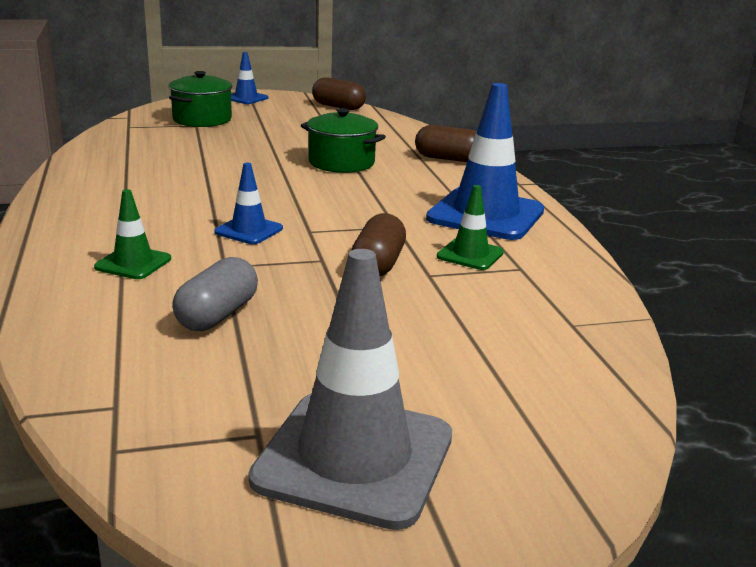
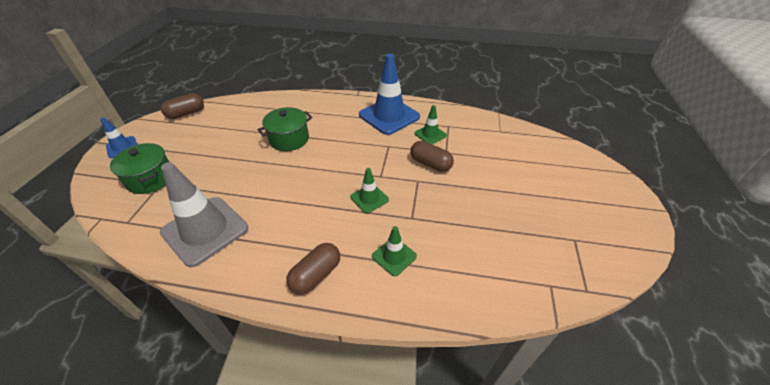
camera: 65 degrees left, 20 degrees up
grey capsule [172,257,258,331] -> none
blue traffic cone [214,163,283,244] -> green traffic cone [350,168,389,214]
grey traffic cone [249,249,452,530] -> grey traffic cone moved to [160,162,248,267]
brown capsule [415,125,476,162] -> brown capsule moved to [286,243,340,295]

